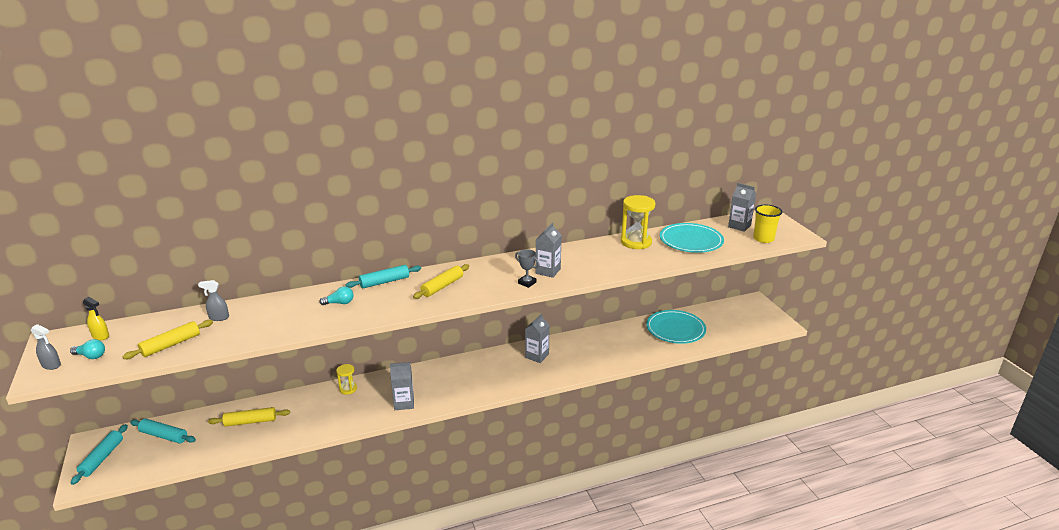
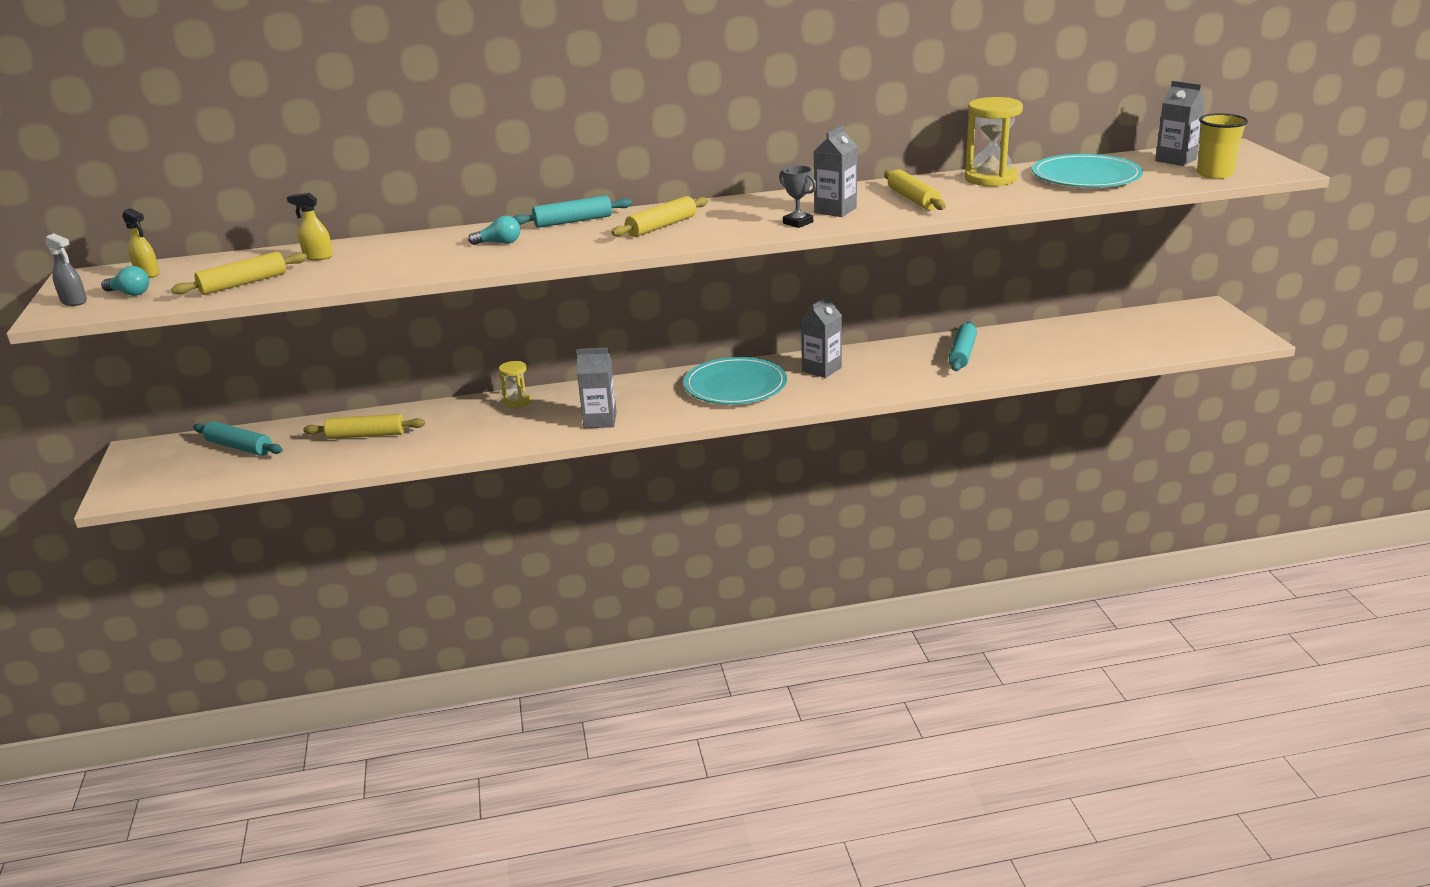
camera: 10 degrees right, 0 degrees up
turquoise rolling pin [71,424,128,485] -> turquoise rolling pin moved to [949,321,977,371]
grey spray bottle [198,280,229,321] -> yellow spray bottle [287,193,333,260]
turquoise plate [646,310,706,344] -> turquoise plate moved to [684,357,787,405]
none -> yellow rolling pin [884,169,946,210]

